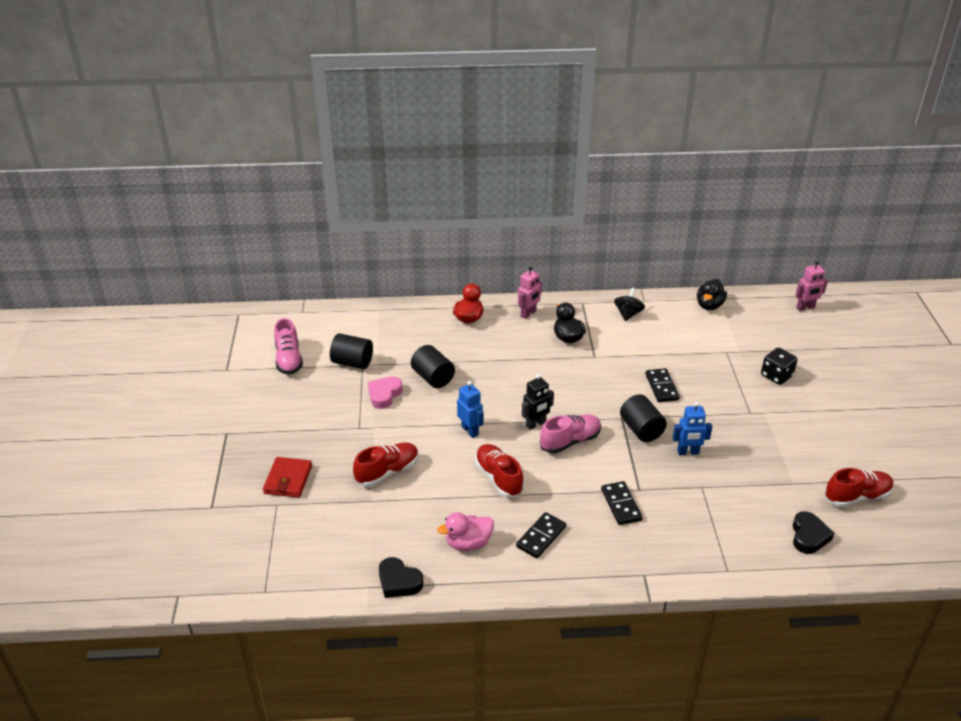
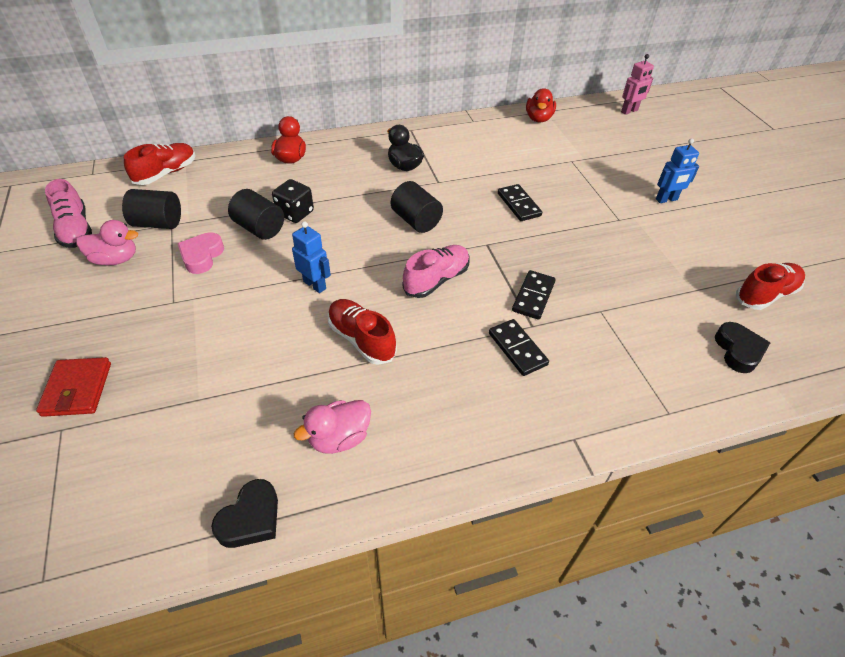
camera: 15 degrees left, 10 degrees up
red shoe [353,442,419,487] -> red shoe moved to [124,143,196,185]
black heart [379,557,423,598] -> black heart turned 75 degrees counterclockwise [211,479,278,548]
black domino [516,512,566,558] -> black domino moved to [512,270,556,320]
pink robot [518,266,542,319] -> none
black robot [522,374,554,430] -> none
black spinning top [614,288,645,321] -> none
black cylinder [620,394,667,442] -> black cylinder moved to [391,181,443,233]
blue robot [673,402,712,455] -> blue robot moved to [656,138,699,203]
black duck [697,279,727,310] -> red duck [526,88,556,122]
black dice [761,348,797,385] -> black dice moved to [272,179,314,223]
none -> pink duck [76,220,138,265]

